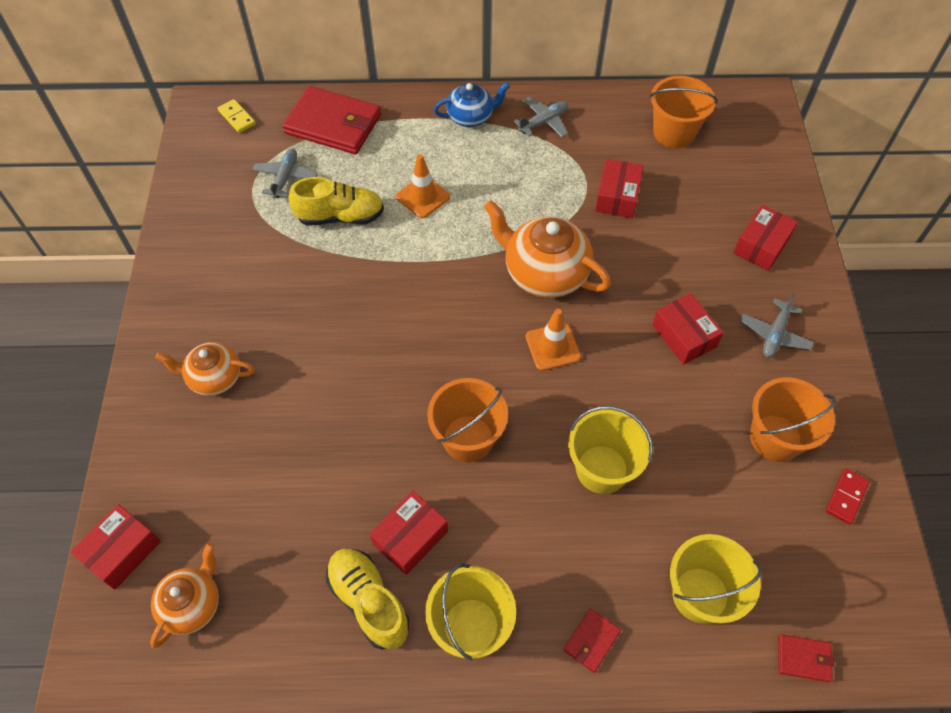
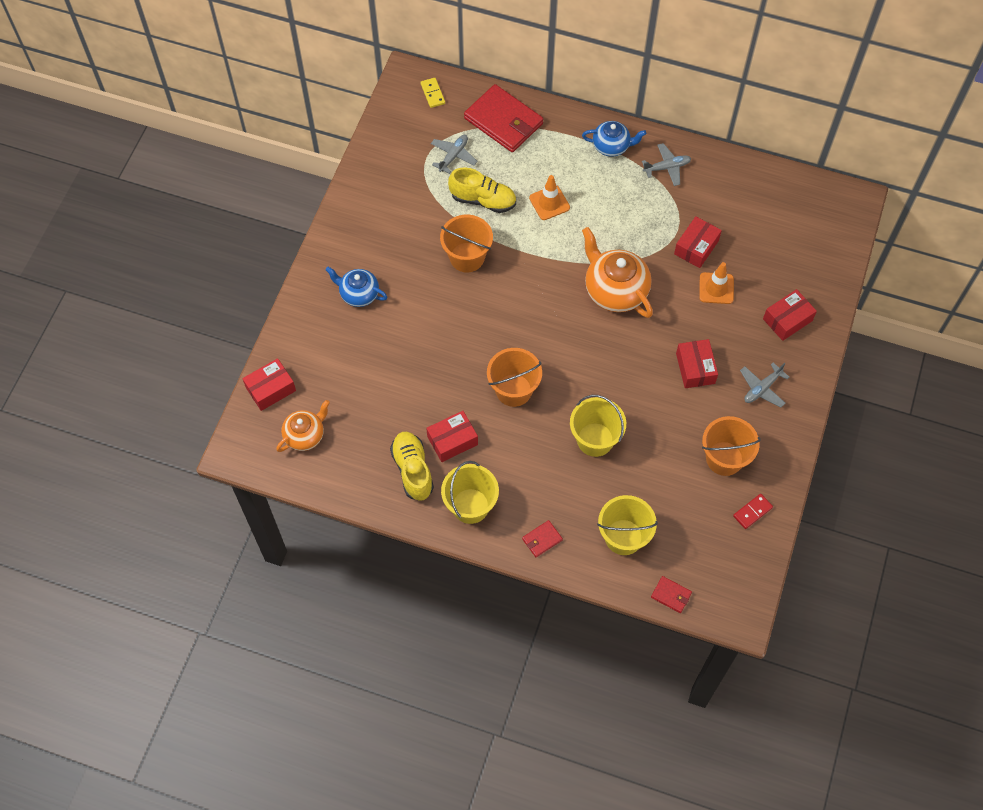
camera: 20 degrees right, 5 degrees up
orange teapot [156,342,255,396] -> blue teapot [325,267,387,307]
orange traffic cone [526,309,581,371] -> orange traffic cone moved to [699,262,734,304]
orange bucket [650,76,717,148] -> orange bucket moved to [440,215,493,272]

